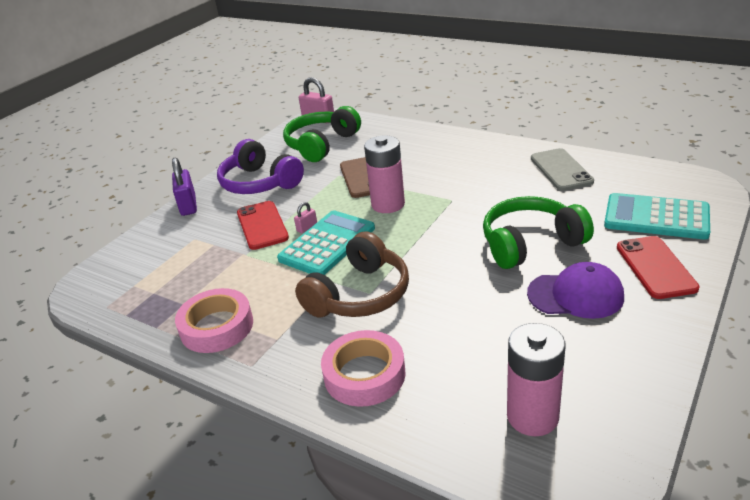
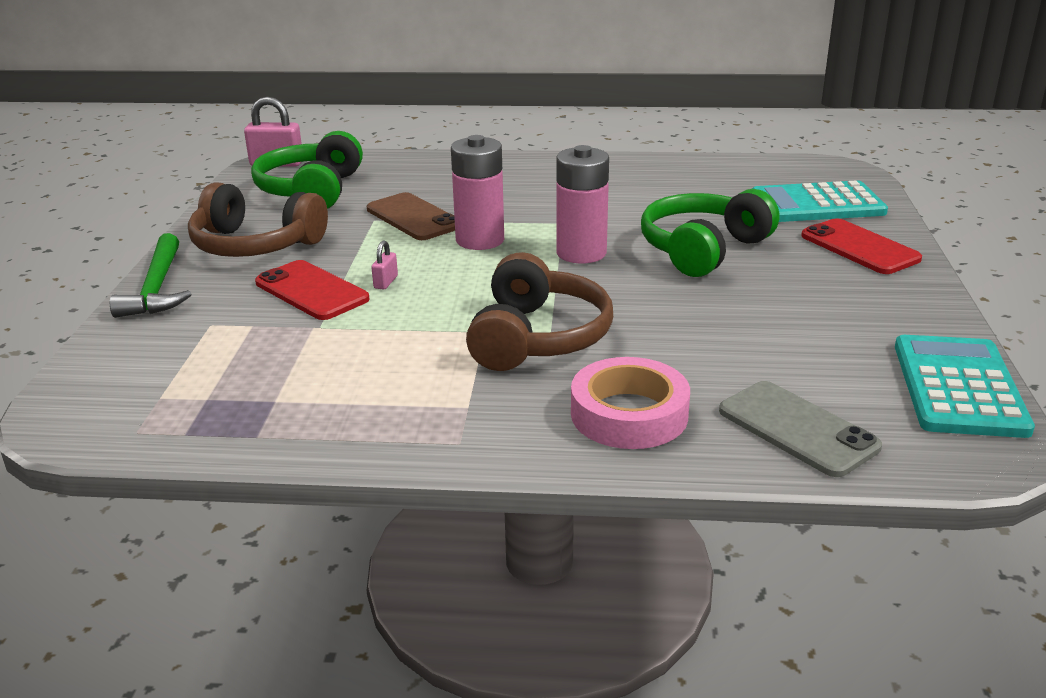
camera: 30 degrees left, 5 degrees down
purple padlock [172,157,197,216] -> green hammer [110,233,192,318]
pink tape [175,288,253,353] -> none
purple headphones [217,139,304,194] -> brown headphones [188,182,328,257]
turquoise calculator [277,210,375,275] -> turquoise calculator moved to [895,335,1035,438]
pink battery [507,323,565,436] -> pink battery moved to [556,145,609,263]
purple cap [527,262,624,319] -> none
grey phone [531,148,594,191] -> grey phone moved to [719,381,882,477]

